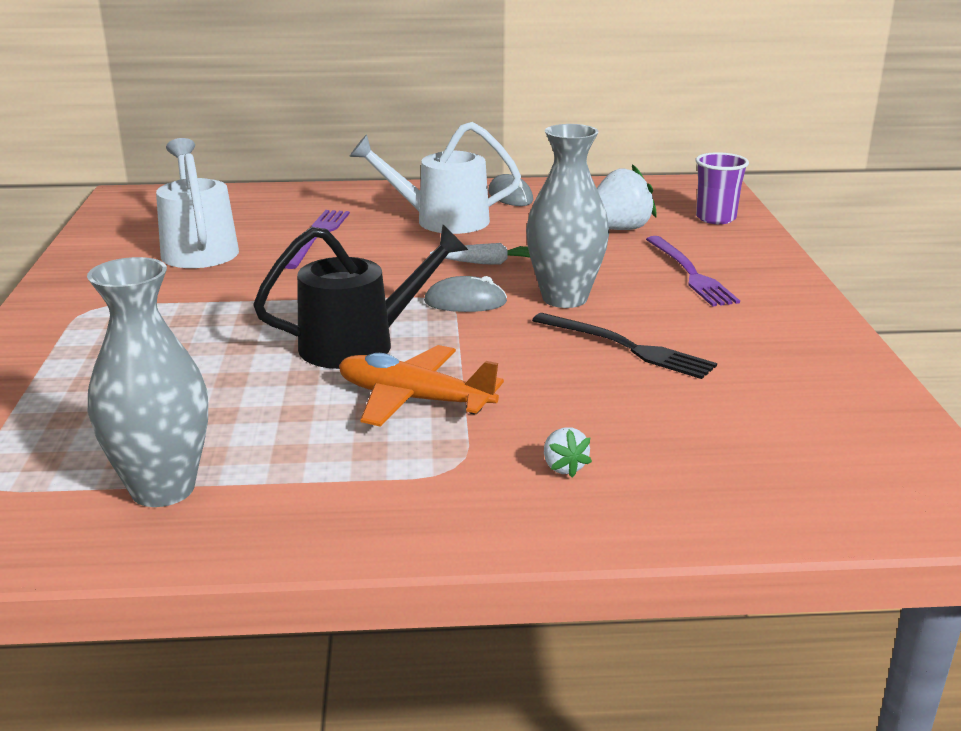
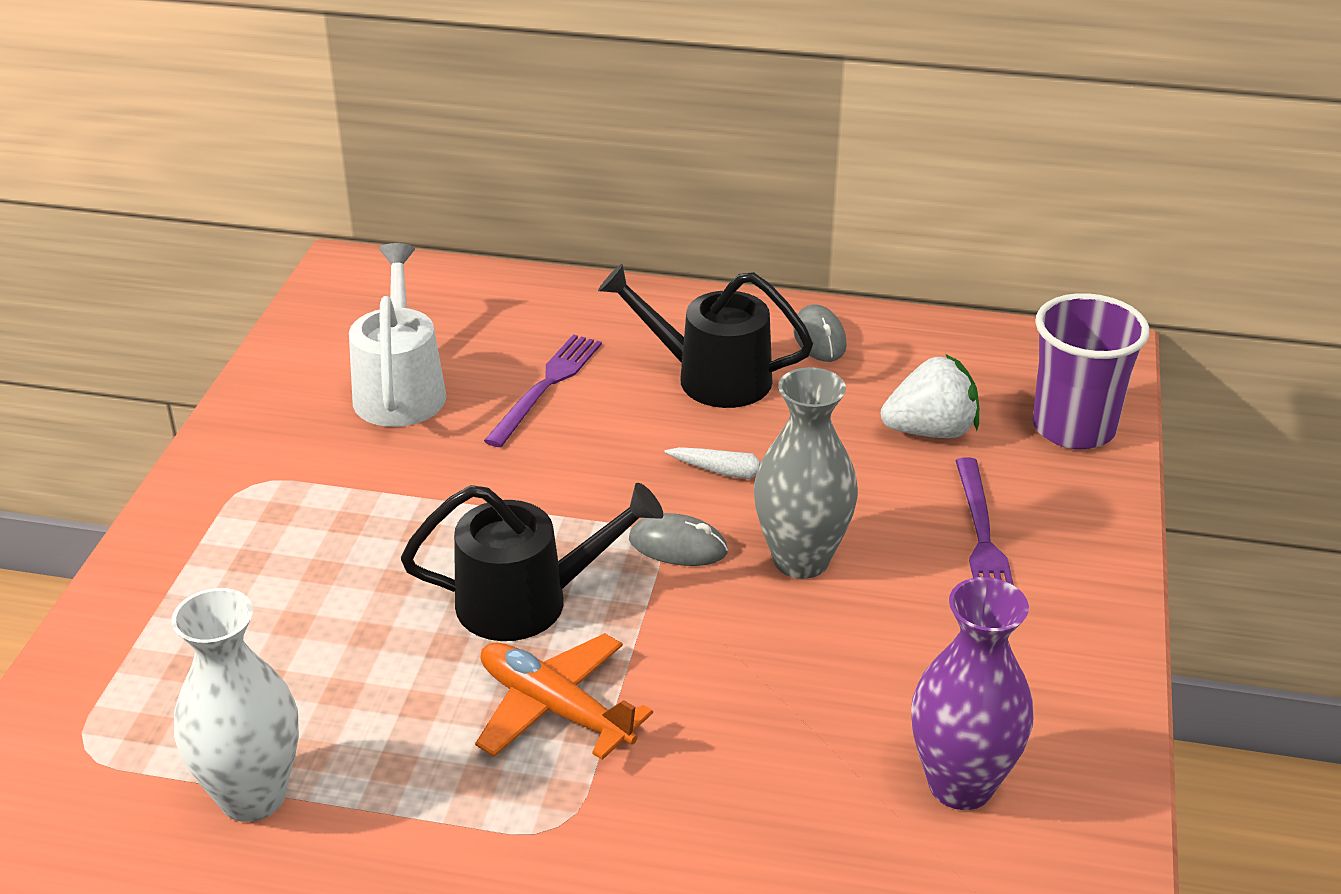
camera: 15 degrees right, 10 degrees up
grey vase [87,257,208,507] -> white vase [172,588,299,822]
white watering can [349,122,521,234] -> black watering can [598,264,813,408]
black fork [532,313,717,379] -> none
white strawberry [544,428,592,478] -> none
purple cup [695,152,749,224] -> purple cup [1033,293,1150,449], size x1.54
none -> purple vase [911,577,1034,810]

